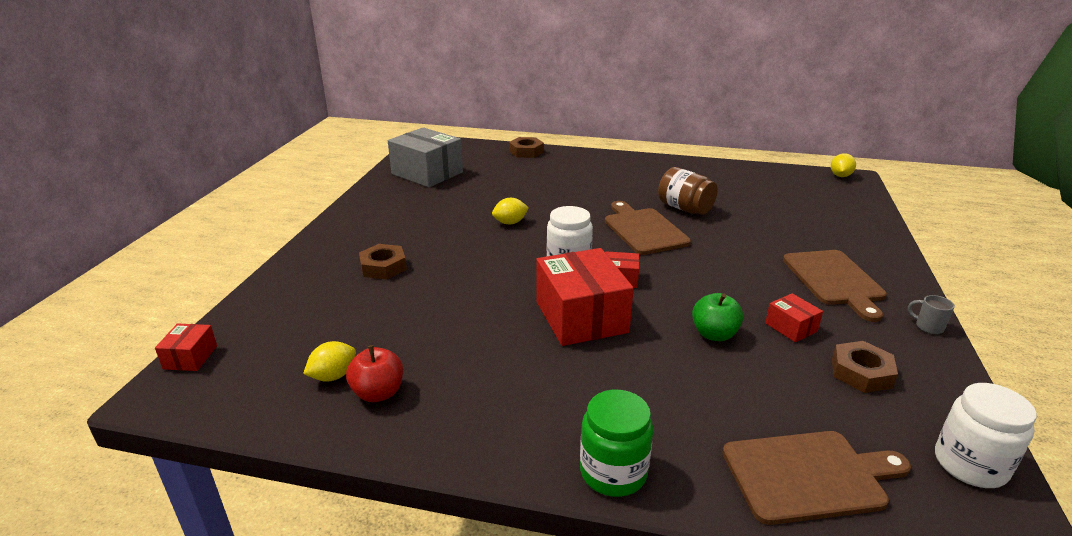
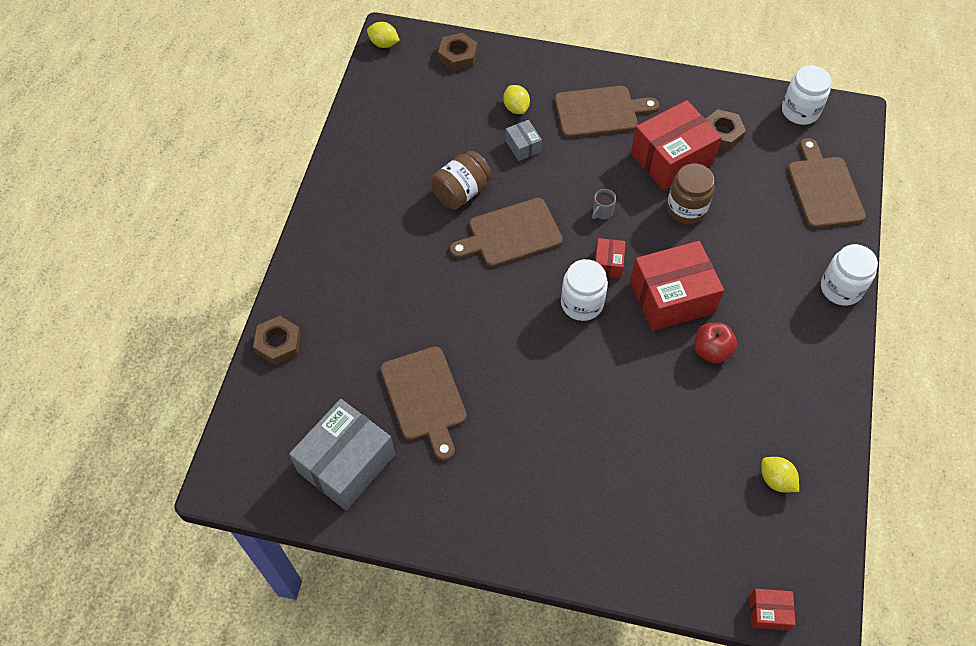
camera: 90 degrees left, 30 degrees up
red apple [346,345,403,402] -> red apple moved to [694,323,737,363]
brown nut [359,244,407,280] -> brown nut moved to [438,33,478,71]
yellow lemon [492,198,529,224] -> yellow lemon moved to [503,85,530,114]
green jar [580,390,653,497] -> white jar [821,244,878,306]
green apple [692,293,743,341] -> brown jar [667,163,715,224]
red box [765,293,823,342] -> red box [631,100,722,190], size x2.15
grey mug [908,295,955,334] -> grey mug moved to [592,189,616,219]
none -> brown cutting board [380,346,467,461]
none -> grey box [506,120,542,161]

